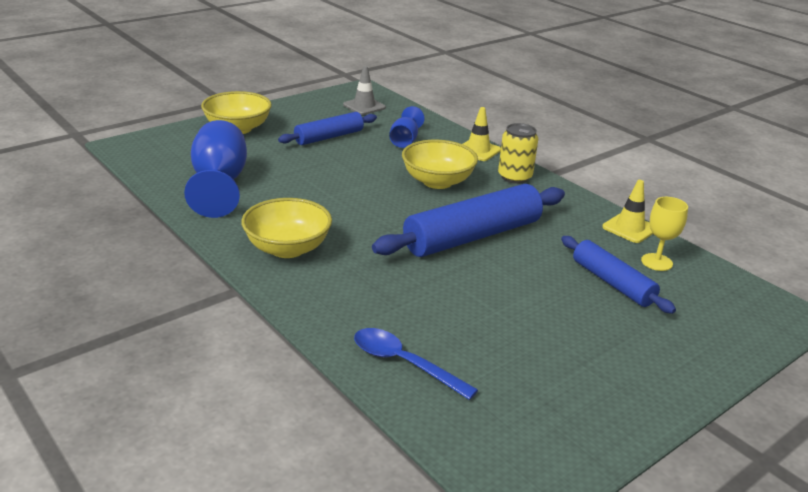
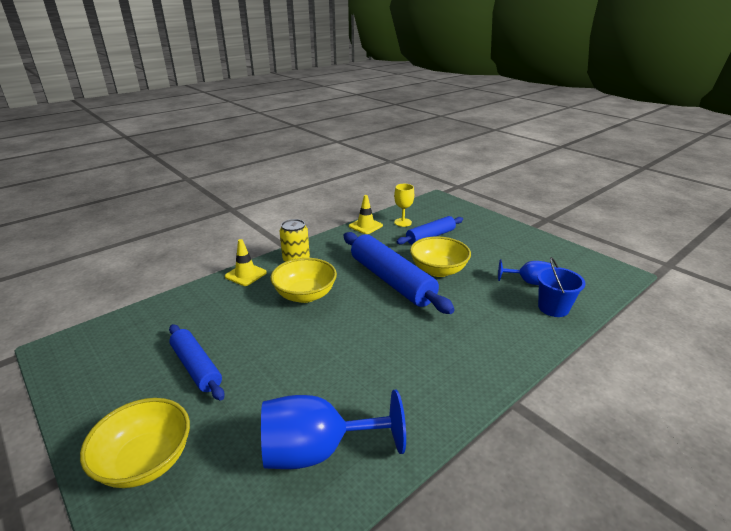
camera: 90 degrees left, 0 degrees up
yellow bowl [241,198,332,258] -> yellow bowl moved to [410,236,471,277]
grey traffic cone [343,66,386,115] -> none
blue spoon [354,328,478,400] -> blue bucket [537,257,586,317]
blue goblet [389,106,425,148] -> blue goblet moved to [498,259,551,285]

